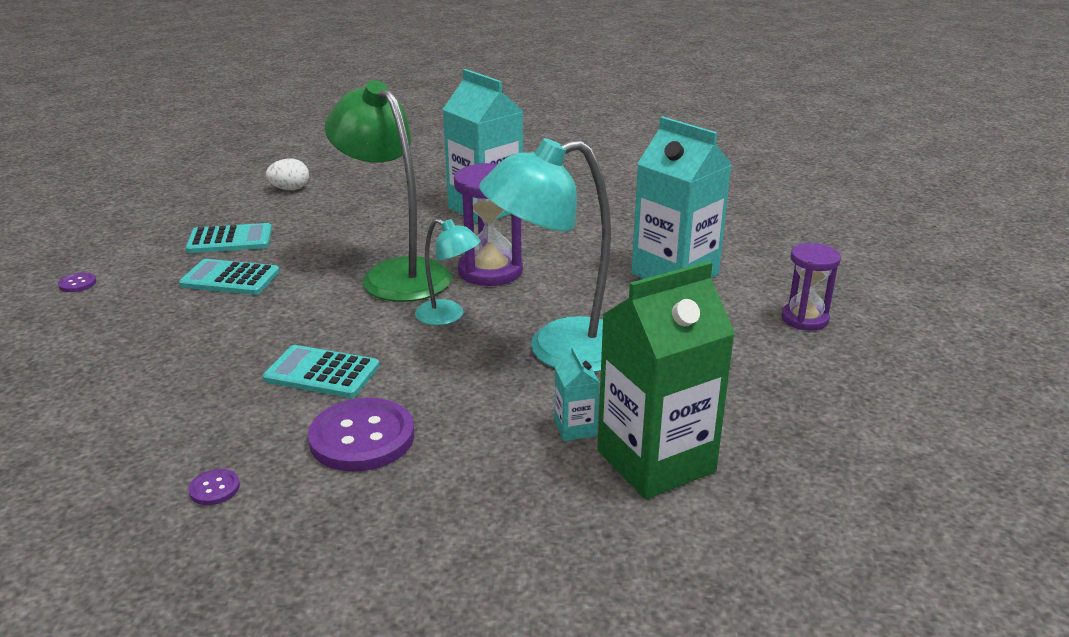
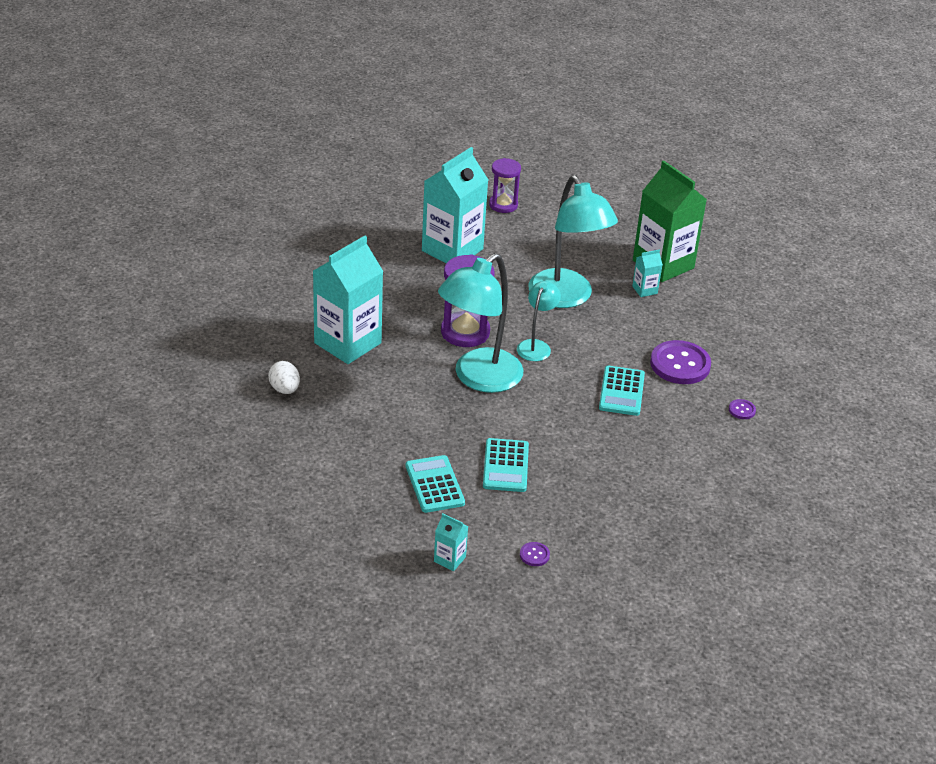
camera: 100 degrees left, 10 degrees up
white egg [265,159,309,190] -> white egg moved to [268,361,300,394]
green lamp [325,81,452,302] -> turquoise lamp [438,253,523,393]
none -> turquoise carton [434,513,468,571]

